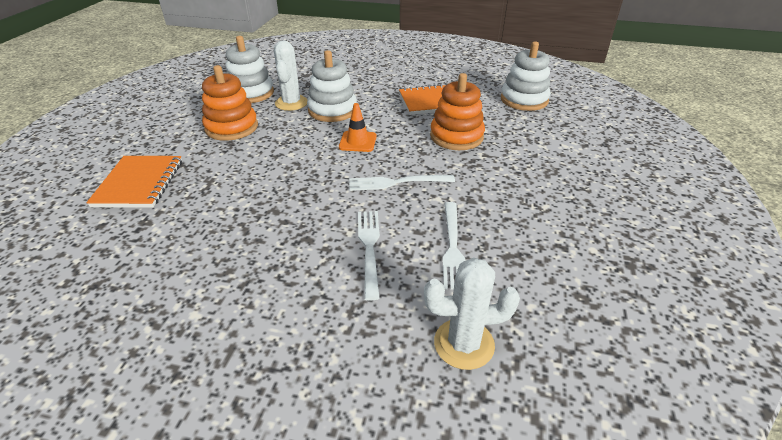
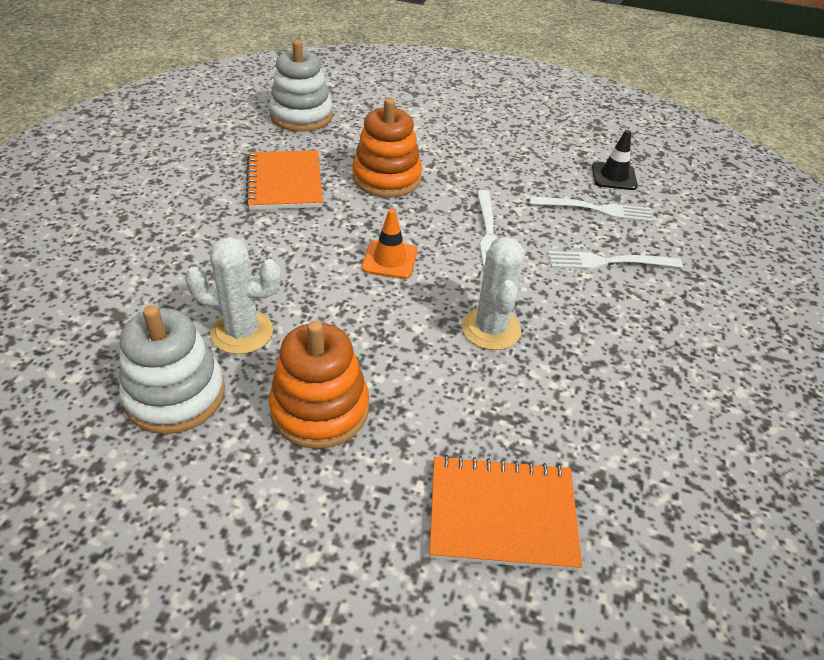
camera: 90 degrees left, 5 degrees up
white stacking toy [307,50,357,122] -> none
white cactus [424,258,520,370] -> white cactus moved to [462,236,525,350]
none -> black traffic cone [592,130,638,190]

